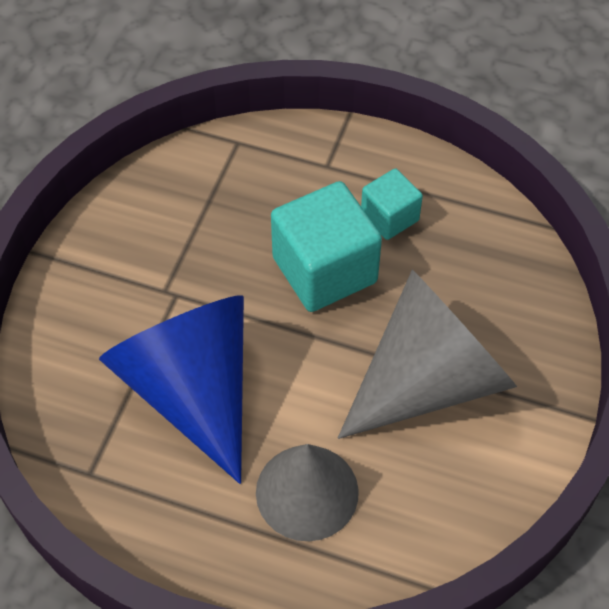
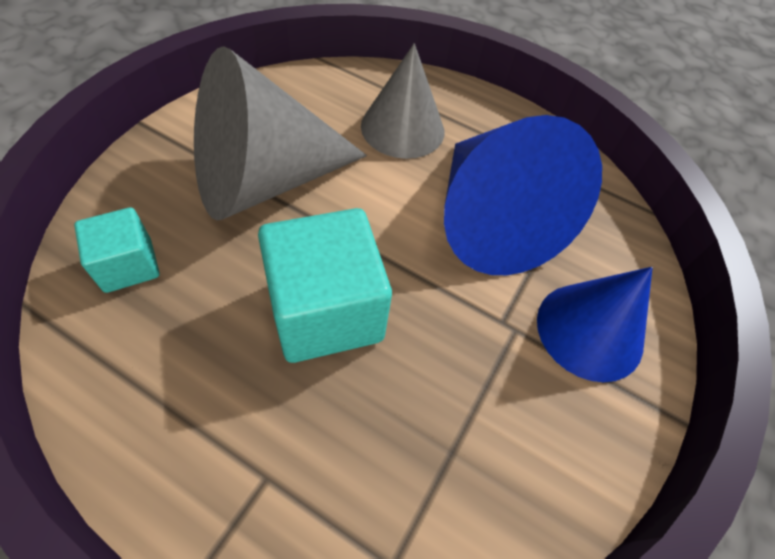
camera: 175 degrees left, 0 degrees up
turquoise cube [361,169,423,240] -> turquoise cube moved to [74,207,160,293]
none -> blue cone [537,267,653,382]

